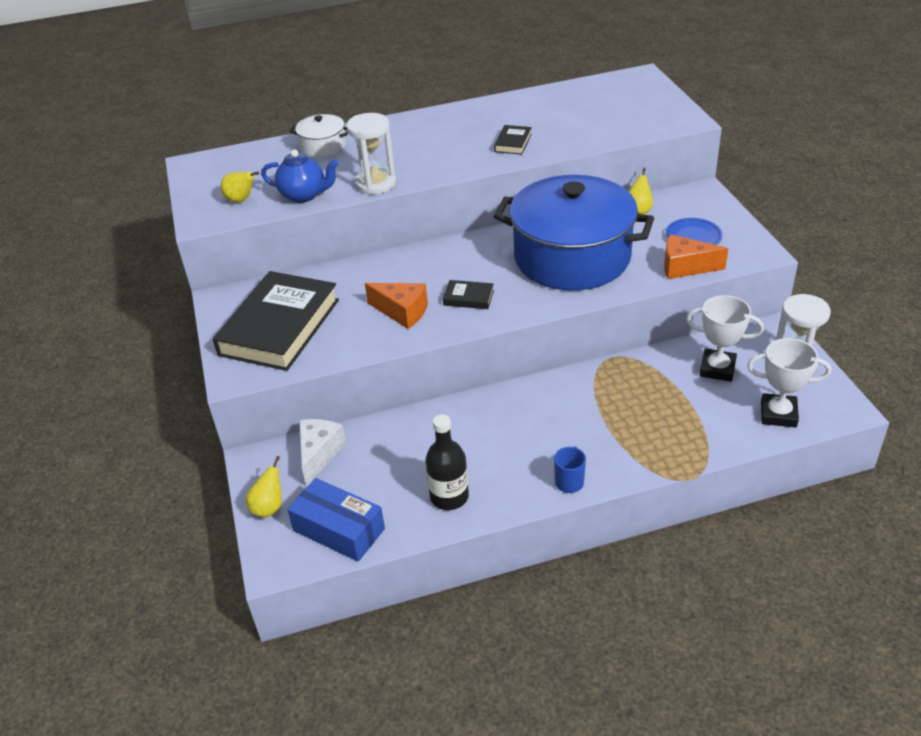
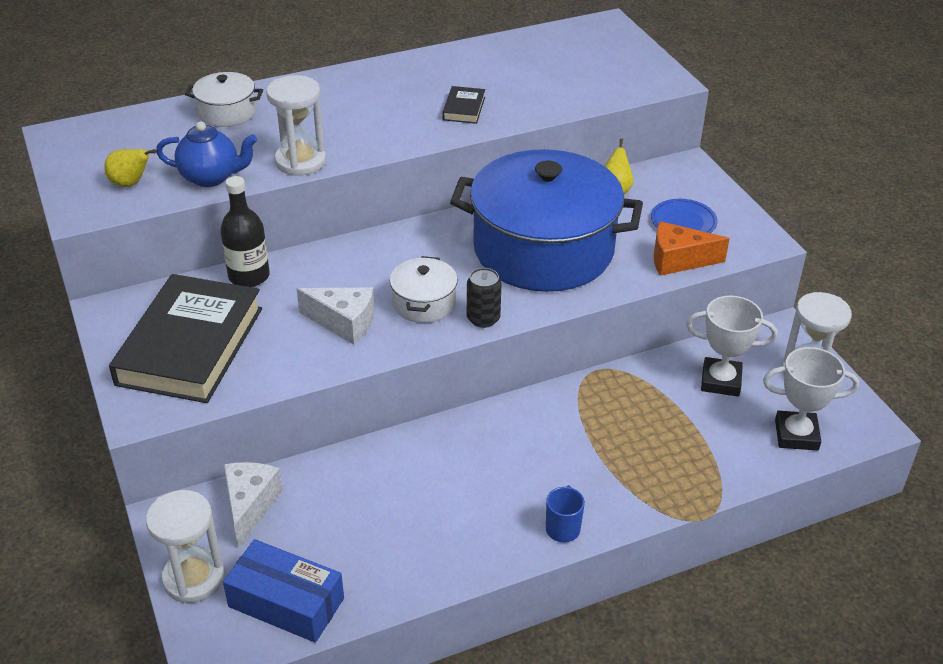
camera: 10 degrees left, 0 degrees up
yellow pear [246,456,282,517] -> white hourglass [146,490,225,603]
orange cheese [365,283,428,329] -> white cheese [297,288,375,345]
black bottle [425,414,469,510] -> black bottle moved to [221,176,270,287]
black book [443,280,494,309] -> white pot [390,256,458,323]
none -> black can [467,268,502,328]

